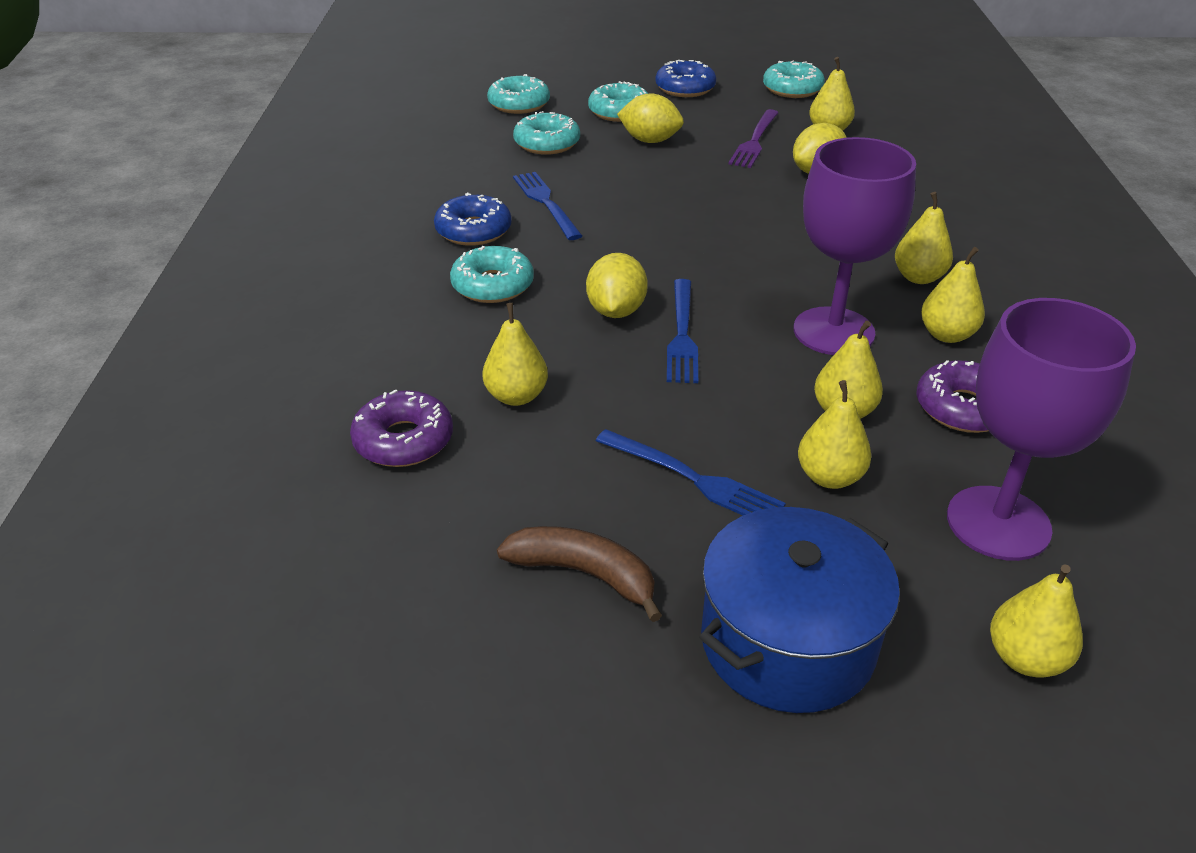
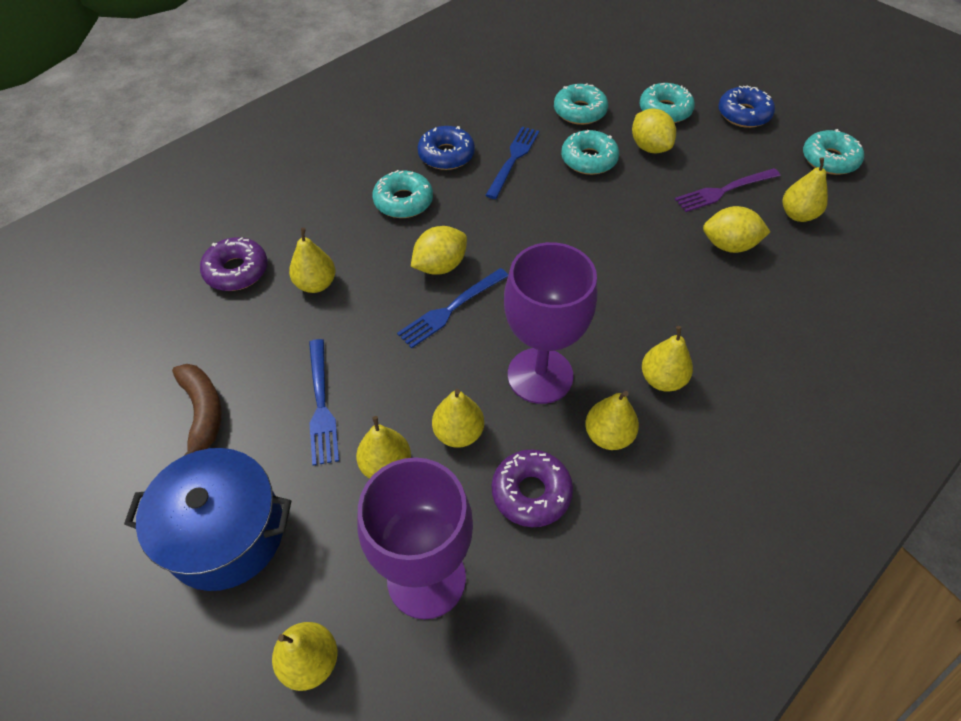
camera: 45 degrees right, 15 degrees up
turquoise donut [487,74,550,114] -> turquoise donut moved to [561,130,619,175]

